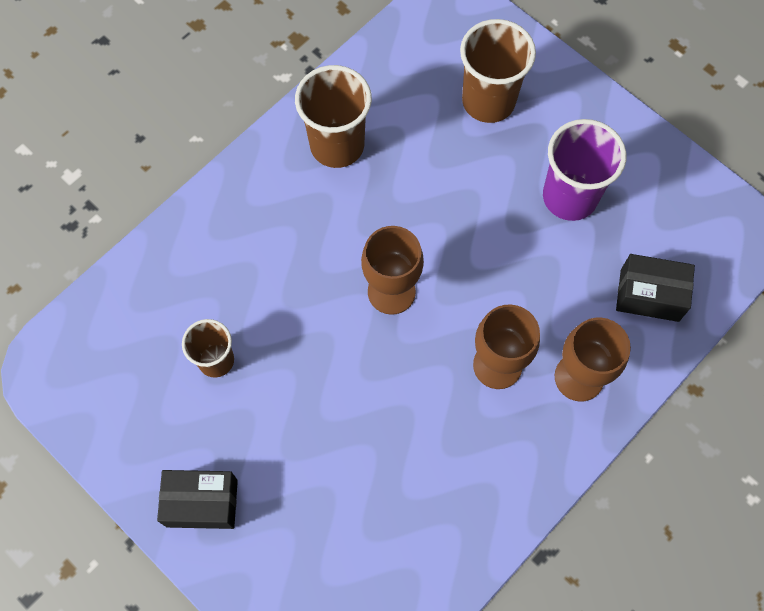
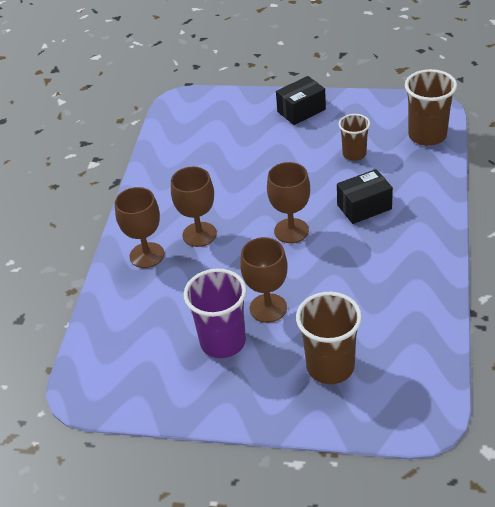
camera: 150 degrees right, 25 degrees down
brown cup [295,65,372,168] -> brown cup moved to [405,69,457,146]
black box [616,254,695,322] -> black box moved to [337,169,393,224]
none -> brown goblet [240,237,288,323]

